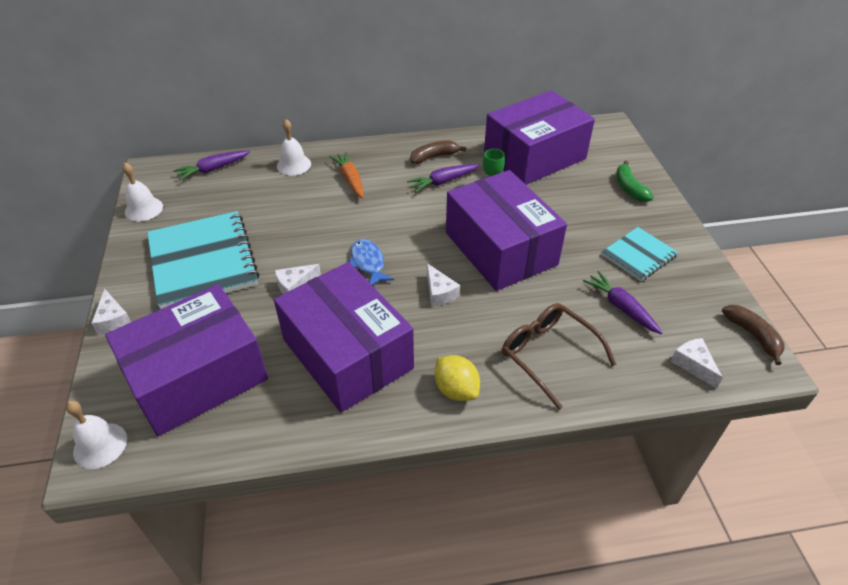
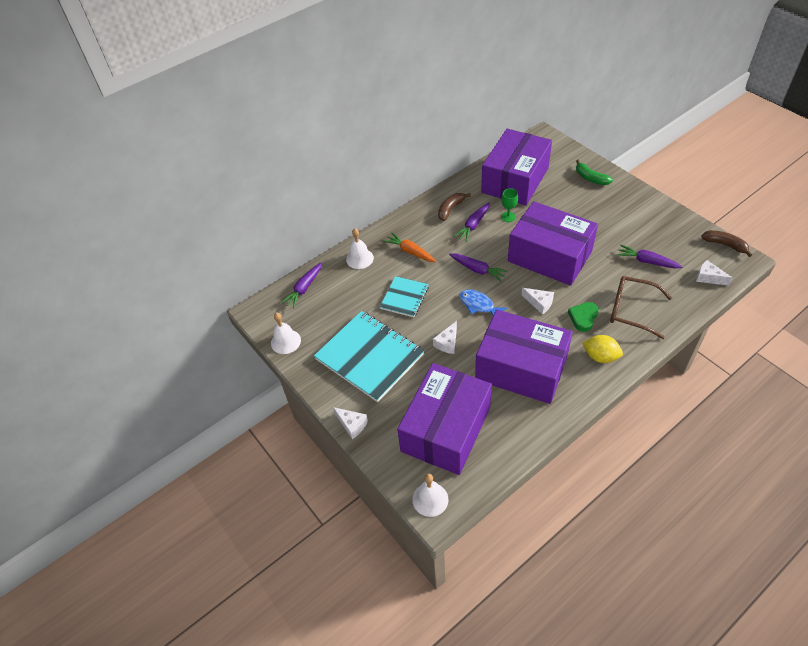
camera: 25 degrees left, 5 degrees up
turquoise notebook [601,227,678,281] -> turquoise notebook moved to [380,276,429,317]
none -> purple carrot [449,253,508,282]
none -> green heart [568,302,599,332]

